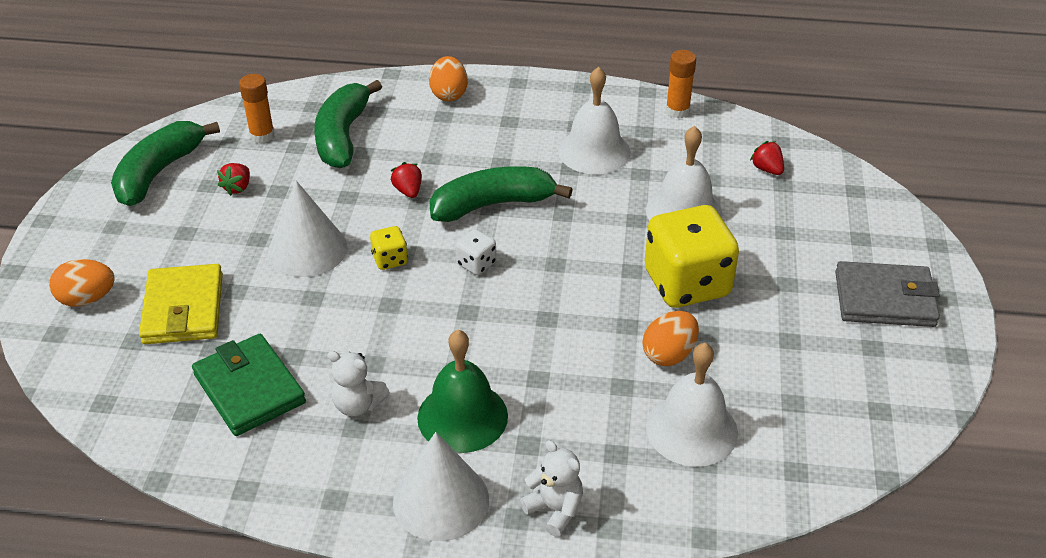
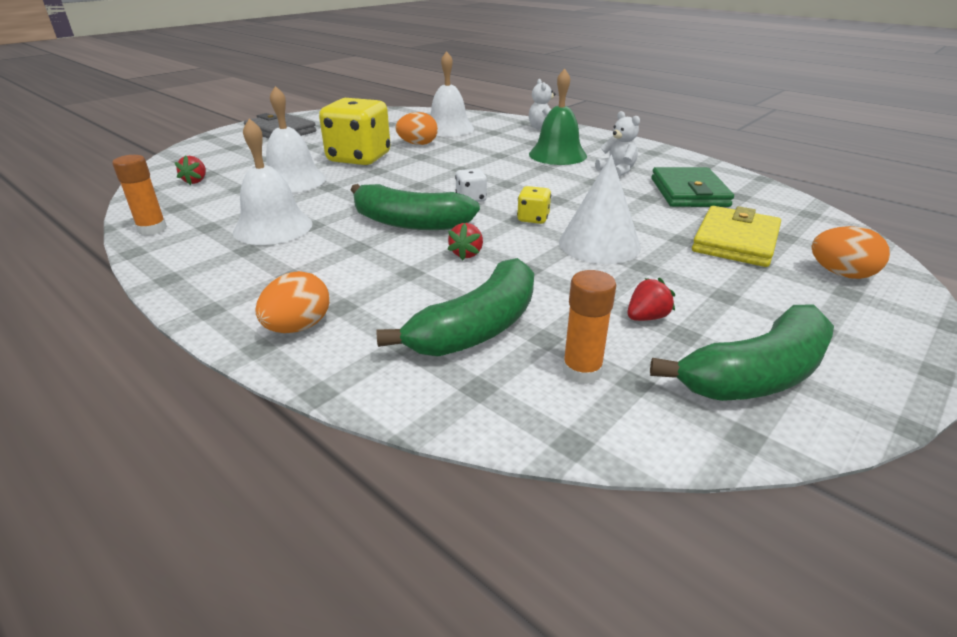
camera: 145 degrees left, 10 degrees down
white cone [393,432,489,541] -> none

